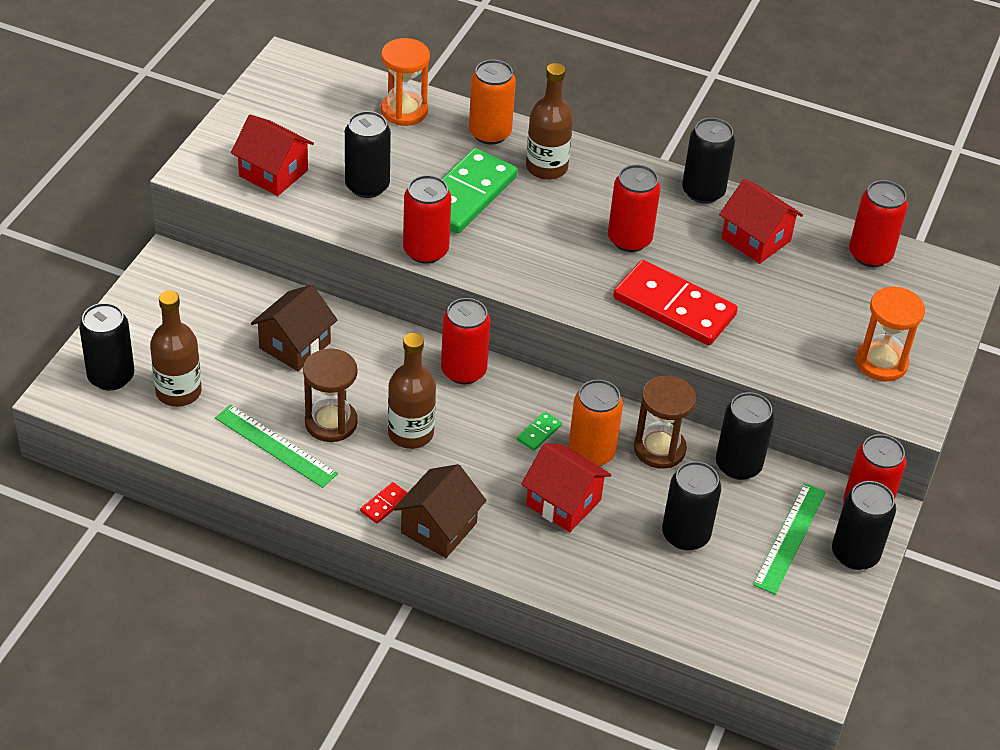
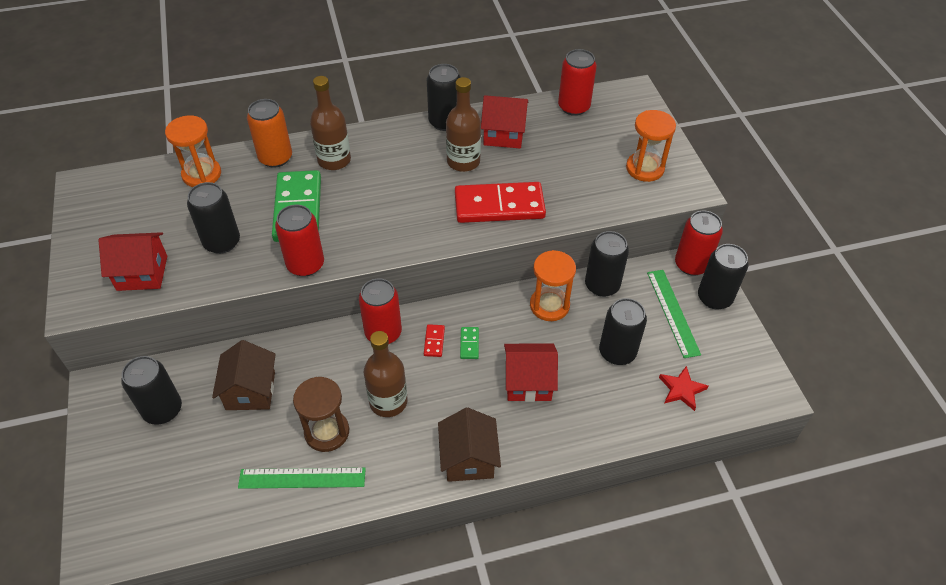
camera: 35 degrees left, 5 degrees up
black can [79,303,134,391] -> black can moved to [121,356,182,425]
brown bottle [150,290,202,407] -> brown bottle moved to [446,77,481,172]
red domino [360,482,407,524] -> red domino moved to [424,324,445,357]
orange can [568,380,623,466] -> none
red can [608,165,661,252] -> none
brown hourglass [634,375,696,469] -> orange hourglass [530,250,576,321]
none -> red star [659,366,709,411]

